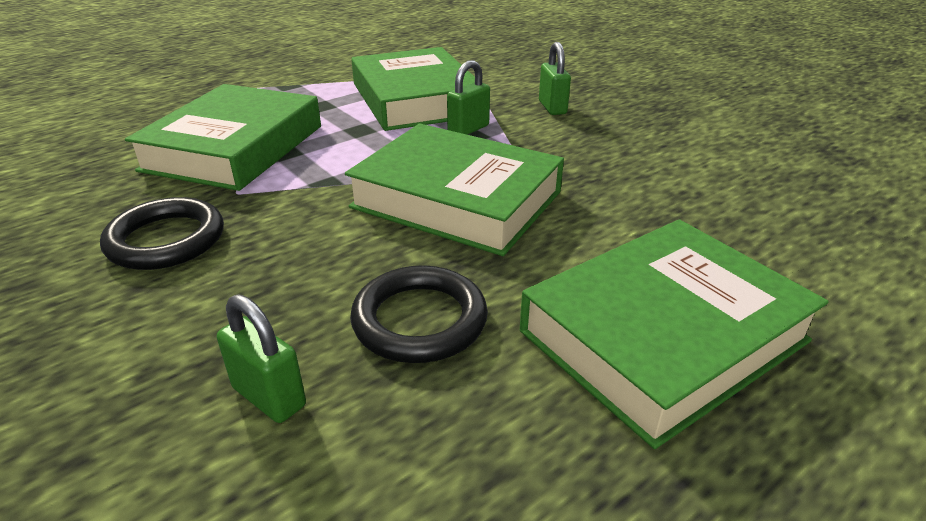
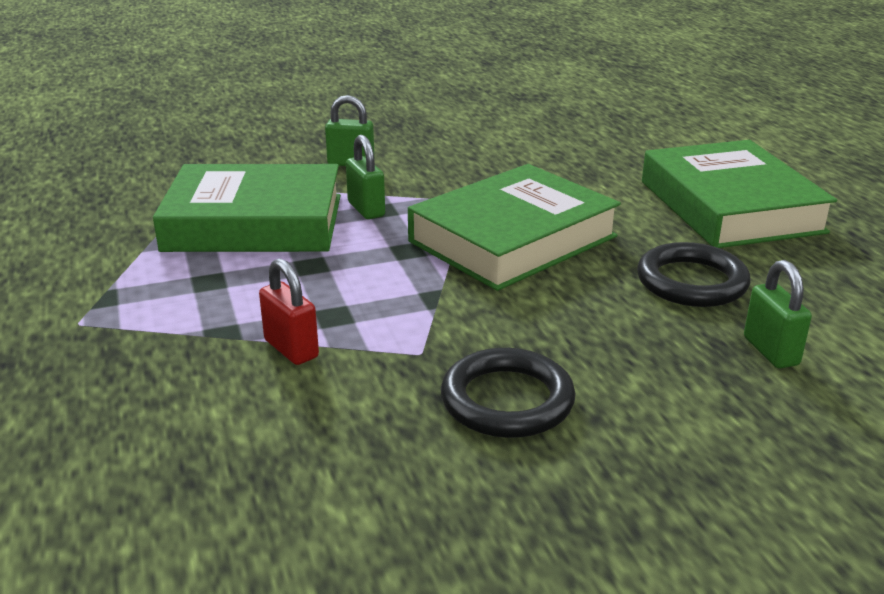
camera: 70 degrees left, 5 degrees down
green book [125,84,321,191] -> red padlock [259,258,319,365]
green padlock [217,294,306,423] -> green padlock turned 75 degrees counterclockwise [744,260,812,368]

